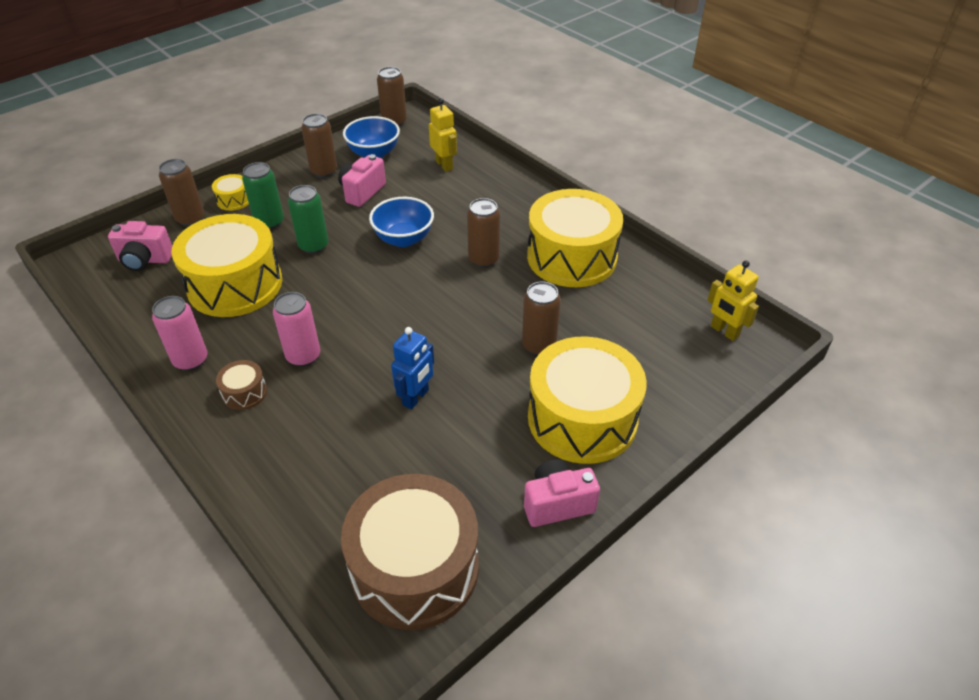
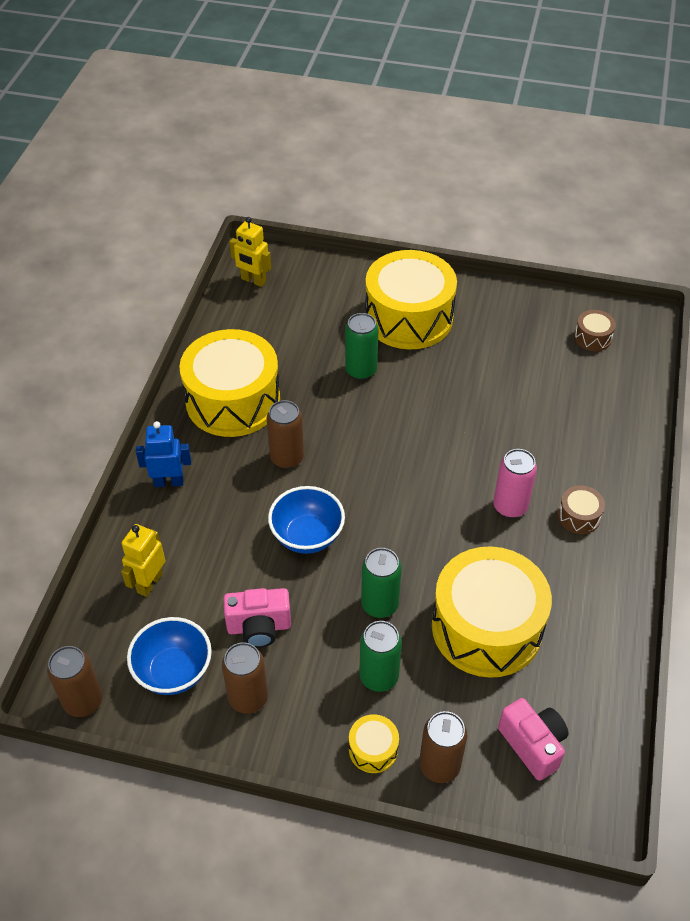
camera: 125 degrees left, 5 degrees up
pink can [152,296,208,371] -> none
brown drum [341,474,479,630] -> brown drum [574,310,616,351], size x0.41
blue robot [391,327,434,410] -> blue robot moved to [136,421,191,487]
brown can [522,281,561,356] -> green can [345,313,378,380]
pink camera [524,460,600,527] -> none
yellow robot [707,260,759,341] -> yellow robot turned 105 degrees clockwise [230,217,271,287]

